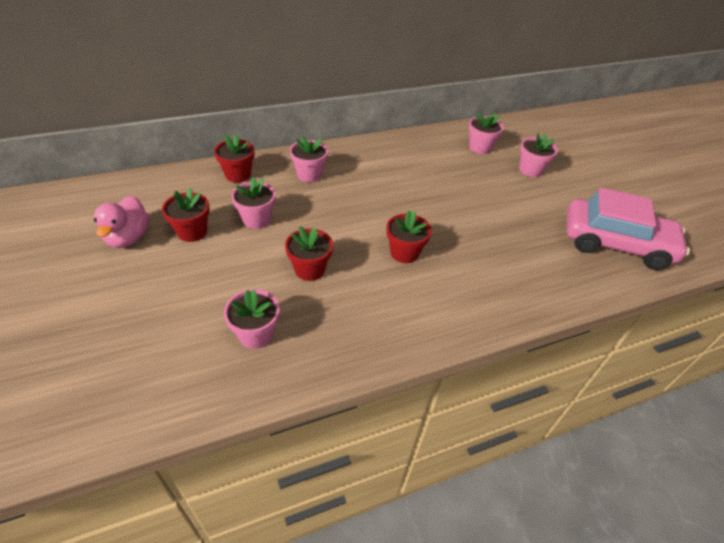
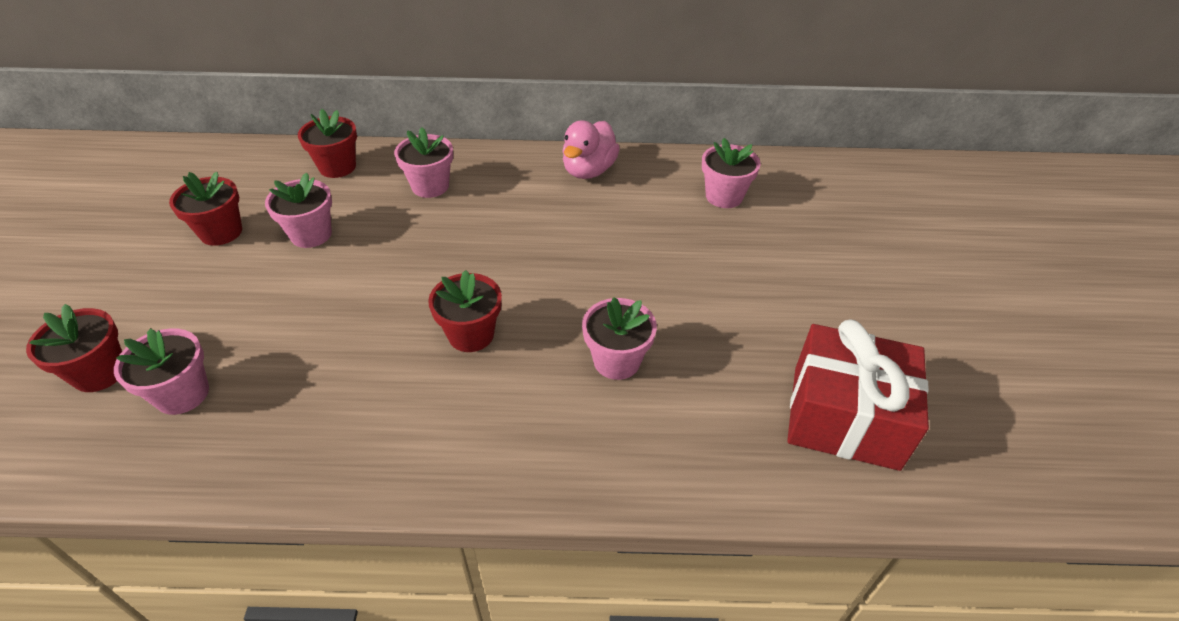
camera: 25 degrees right, 0 degrees up
pink duck [94,196,150,248] -> pink duck moved to [562,121,620,179]
red flower pot [285,226,333,281] -> red flower pot moved to [26,304,122,392]
pink flower pot [519,133,558,177] -> pink flower pot moved to [582,297,657,380]
pink car [567,187,690,270] -> red gift [787,319,929,471]

